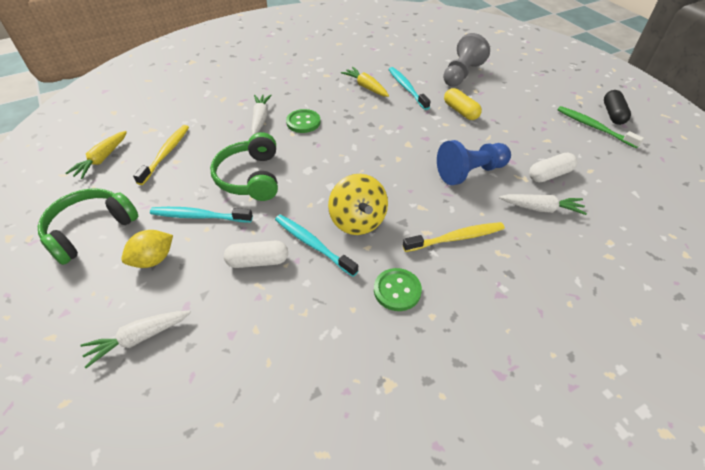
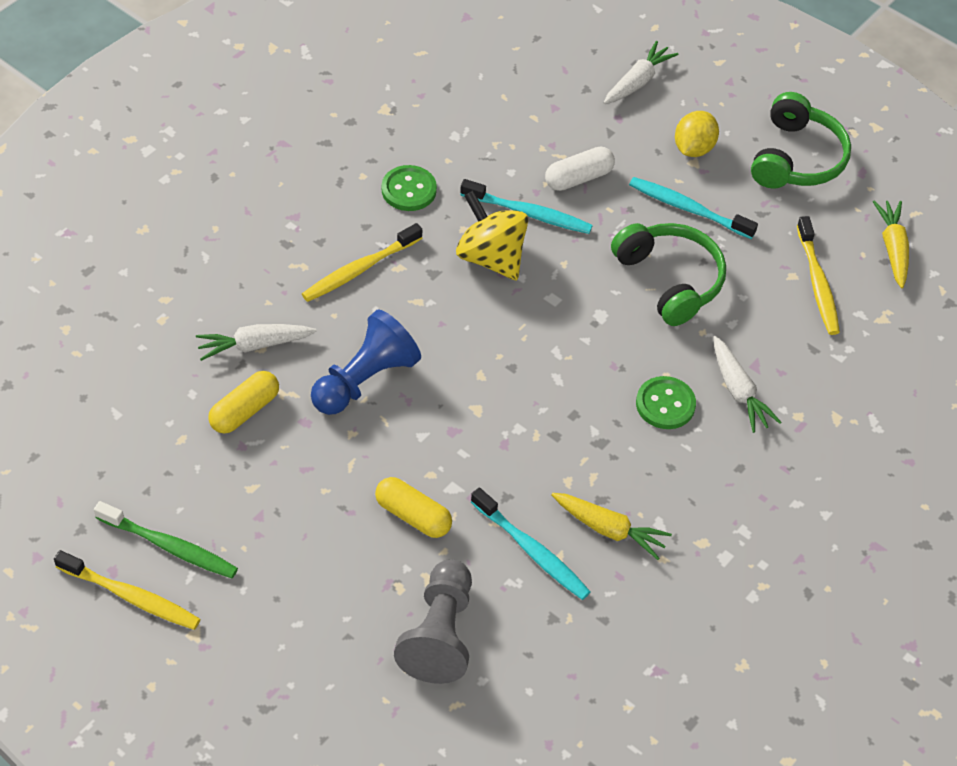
camera: 155 degrees right, 5 degrees up
turquoise toothbrush [150,207,253,222] -> turquoise toothbrush turned 135 degrees counterclockwise [629,177,758,239]
white capsule [529,152,577,182] -> yellow capsule [208,371,279,433]
black capsule [604,90,631,125] -> yellow toothbrush [54,550,200,630]

